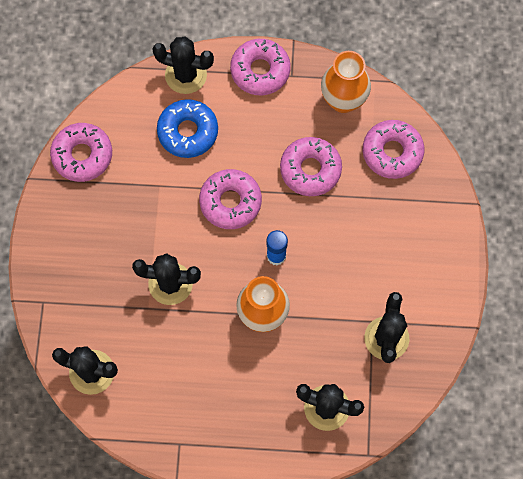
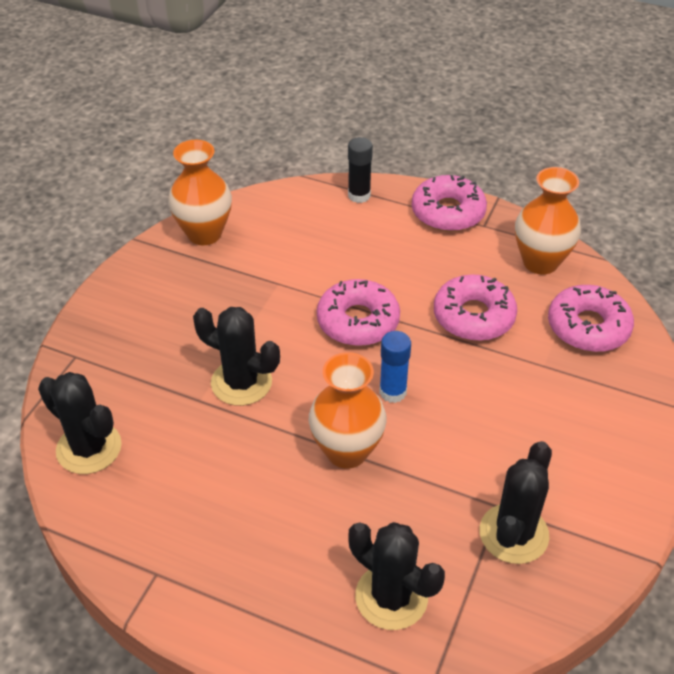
camera: 20 degrees right, 25 degrees down
pink donut [50,123,112,182] -> orange vase [168,140,232,245]
black cactus [152,36,214,94] -> black glue stick [348,137,373,203]
blue donut [157,99,218,158] -> none

